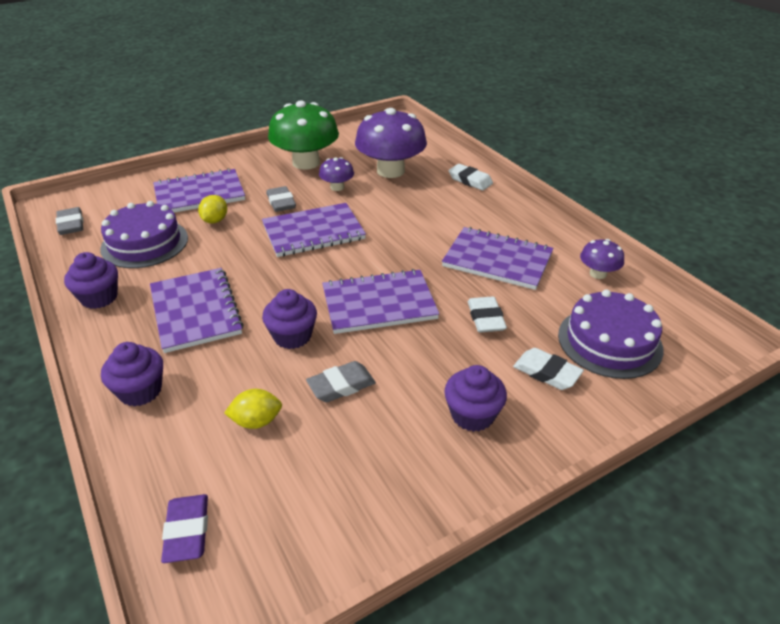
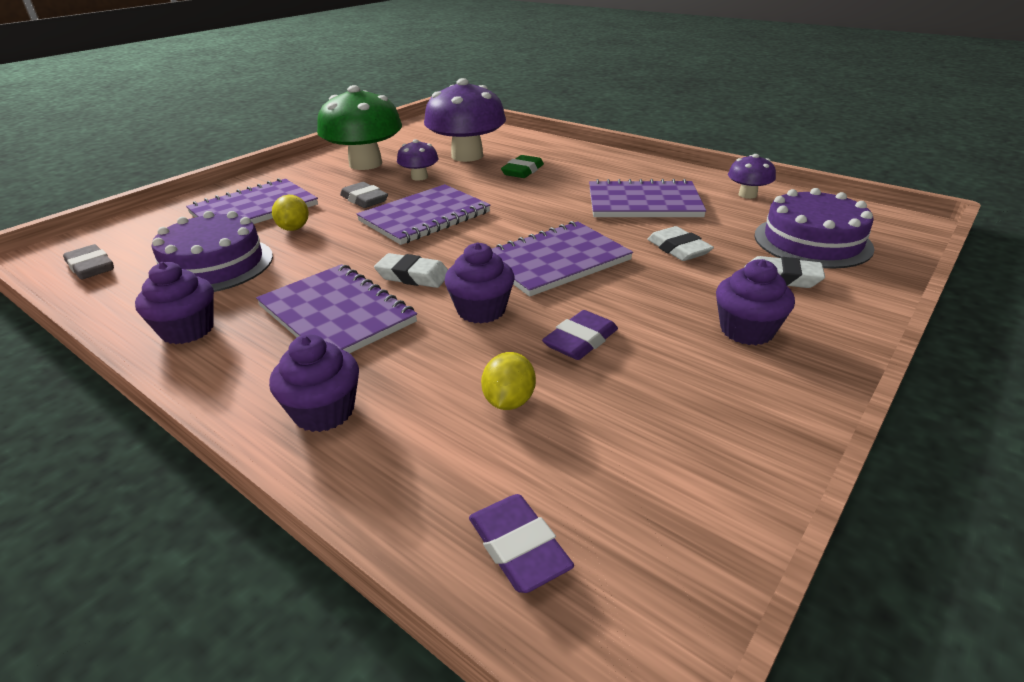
camera: 20 degrees left, 5 degrees down
yellow lemon [224,389,282,429] -> yellow lemon turned 45 degrees counterclockwise [481,352,536,410]
grey eraser [306,361,376,402] -> purple eraser [542,310,618,360]
white eraser [448,164,493,190] -> white eraser moved to [374,253,448,288]
none -> green eraser [501,155,544,178]

